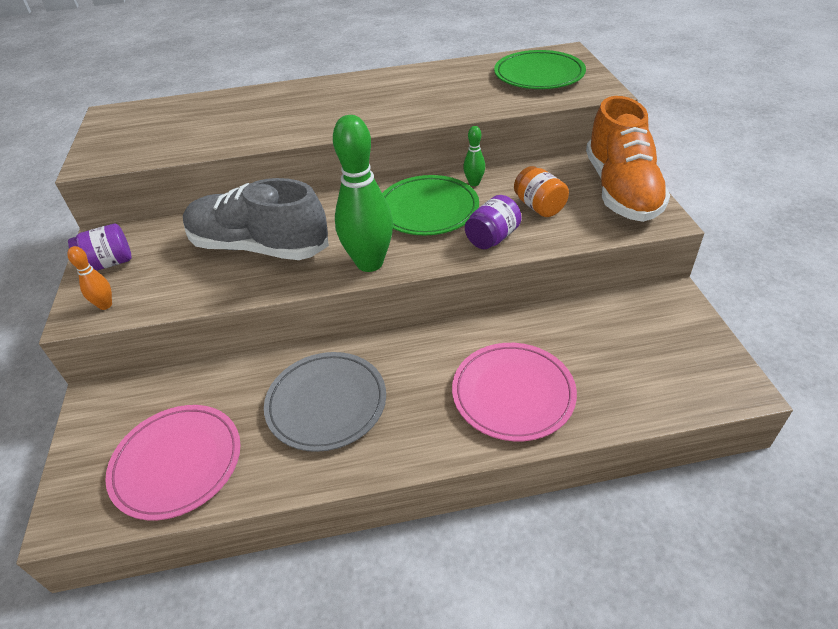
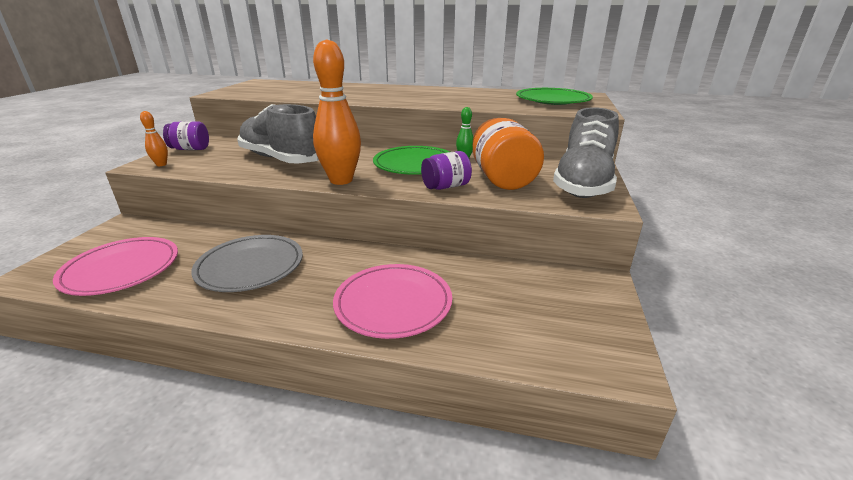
camera: 20 degrees right, 15 degrees down
green bowling pin [333,115,393,272] -> orange bowling pin [313,39,361,185]
orange jar [514,166,569,217] -> orange jar [472,118,544,190], size x1.72
orange shoe [586,96,670,222] -> grey shoe [553,107,619,198]

